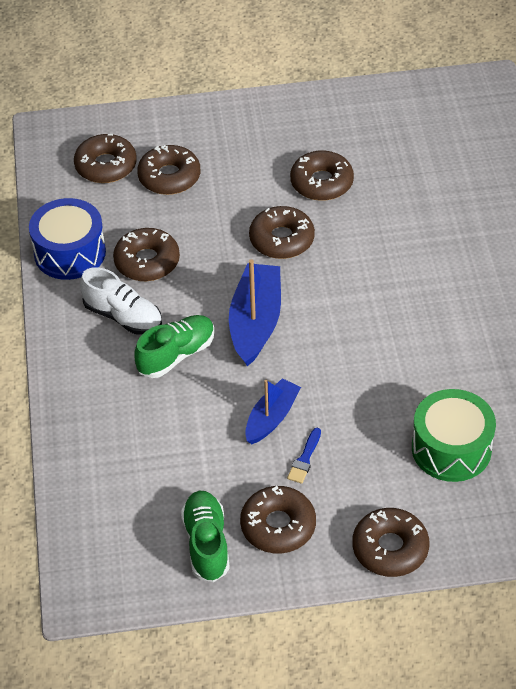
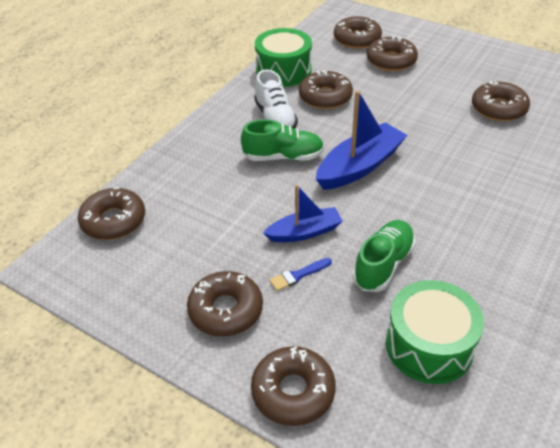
camera: 40 degrees right, 5 degrees down
blue drum [29,198,106,280] -> green drum [255,28,312,87]
green shoe [181,491,230,582] -> green shoe moved to [353,220,415,292]
brown donut [249,206,315,259] -> brown donut moved to [78,187,145,240]

